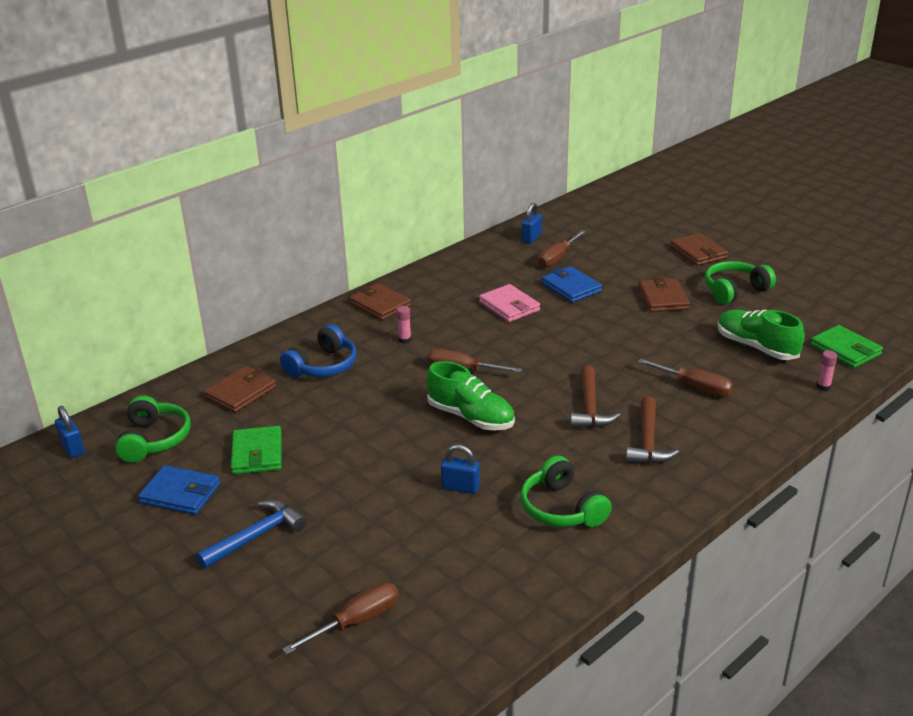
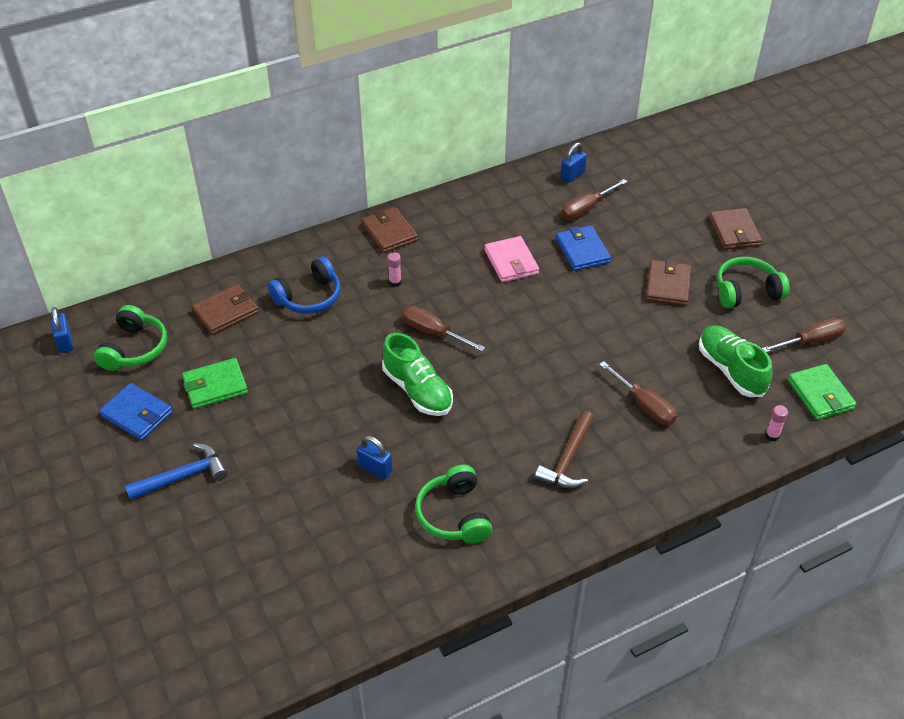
camera: 15 degrees right, 15 degrees up
green wallet [231,426,282,475] -> green wallet turned 60 degrees clockwise [182,358,248,409]
brown screwdriver [282,582,399,655] -> brown screwdriver moved to [762,318,846,352]
brown hammer [570,366,620,428] -> none

